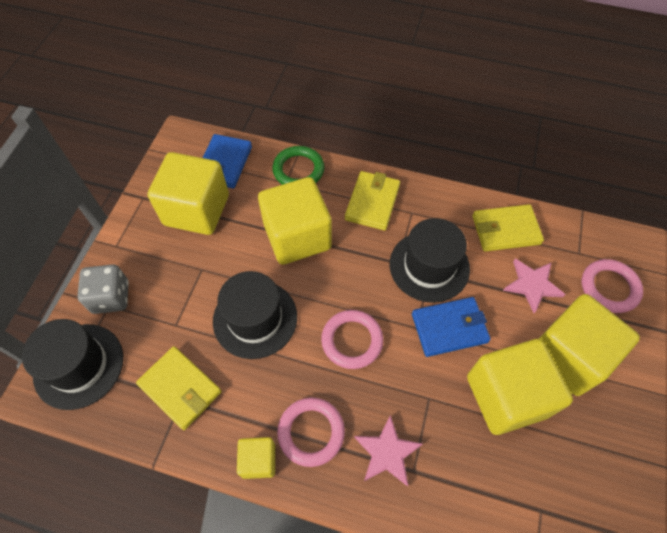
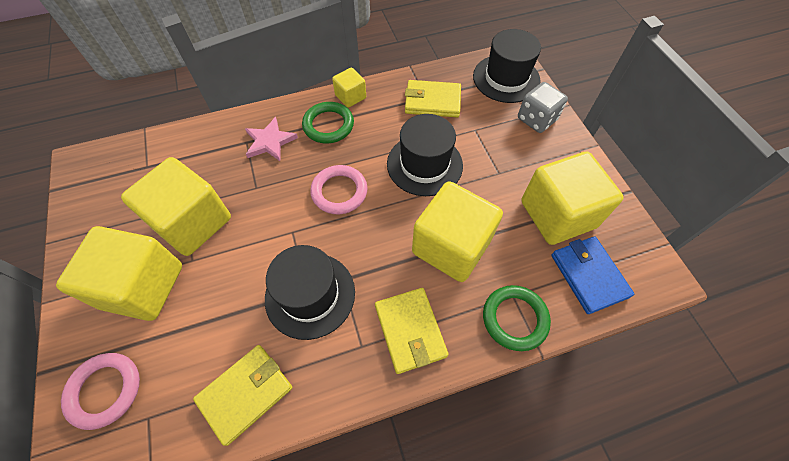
camera: 145 degrees right, 0 degrees up
pink ring [277,398,345,467] -> green ring [302,102,354,144]
blue wallet [412,297,491,357] -> none
pink star [503,258,566,313] -> none

